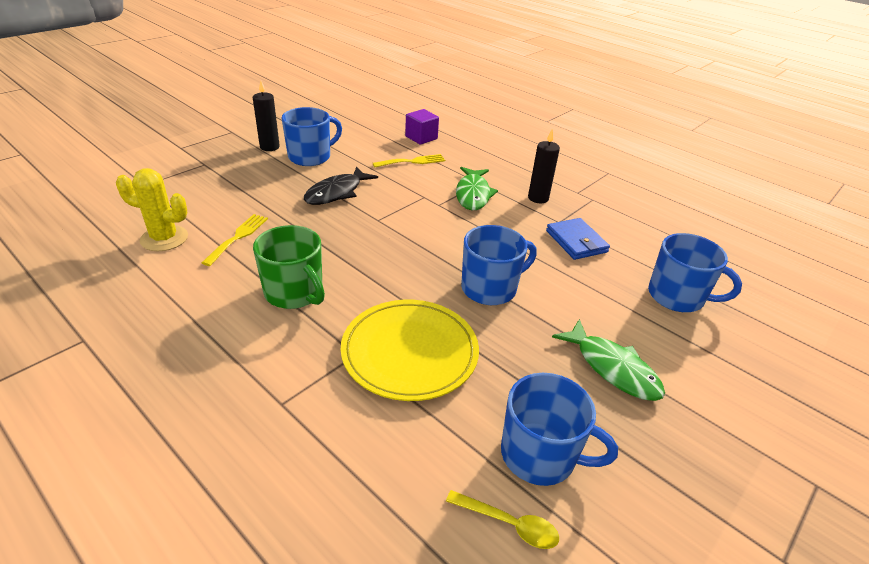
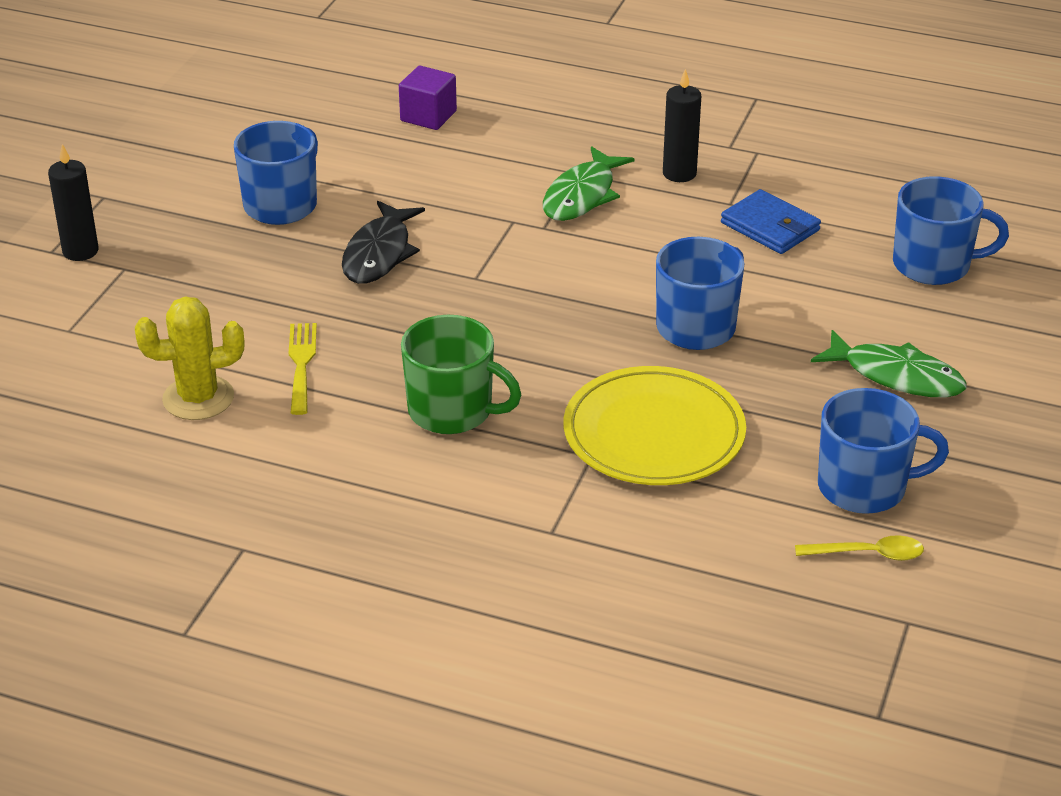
camera: 20 degrees left, 0 degrees up
black candle [253,81,280,151] -> black candle moved to [48,144,99,261]
yellow fork [373,154,445,167] -> none
green fish [456,167,498,210] -> green fish turned 45 degrees clockwise [543,146,634,221]

